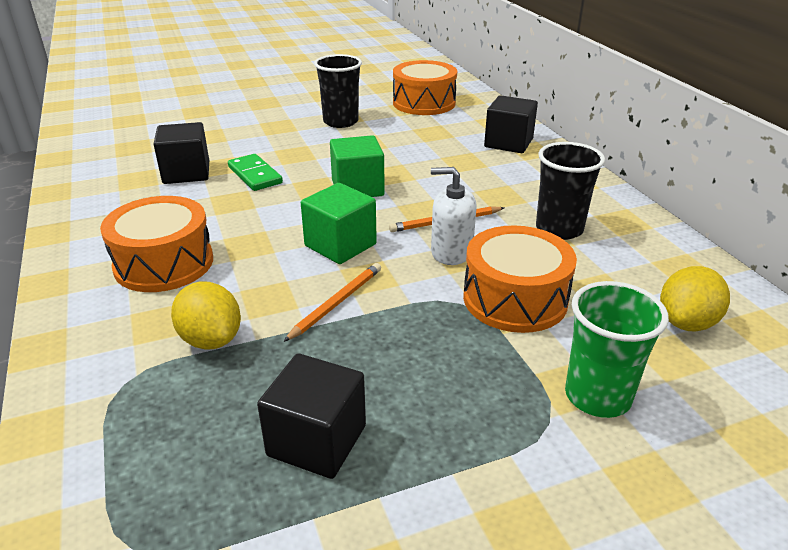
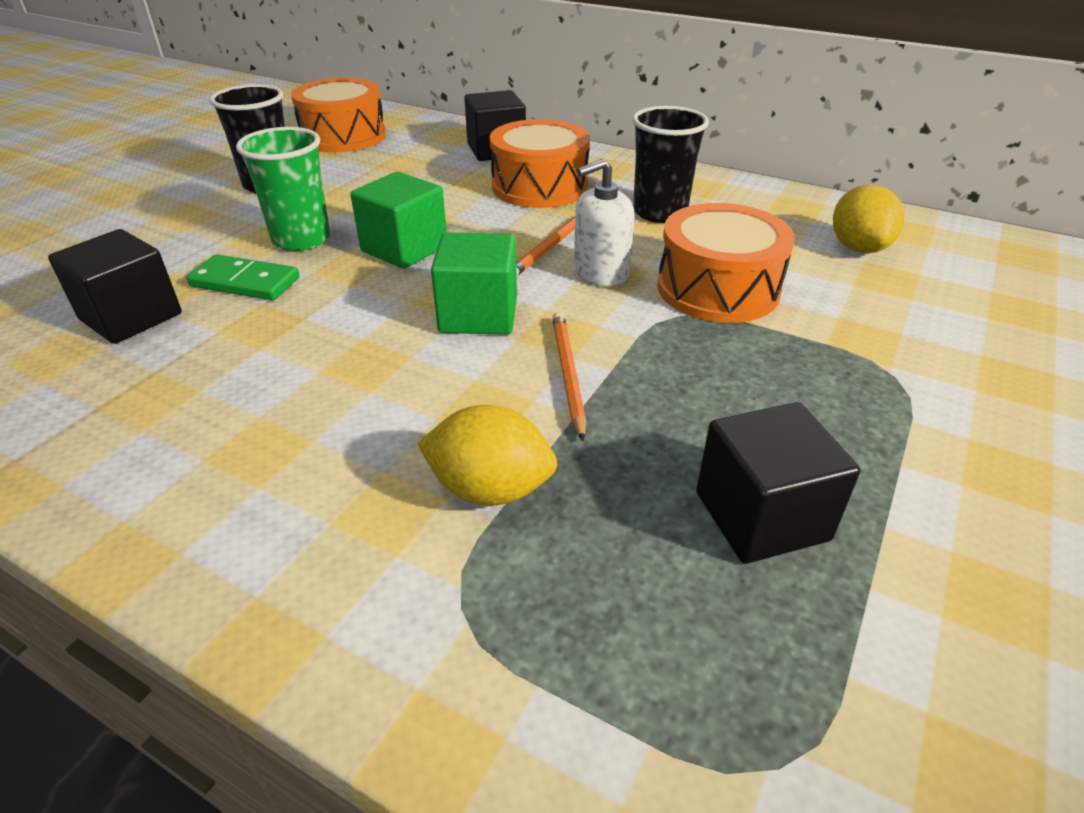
camera: 40 degrees left, 5 degrees up
orange drum [100,196,213,292] -> orange drum moved to [490,119,590,208]
green cup [565,281,669,418] -> green cup moved to [236,127,330,251]

